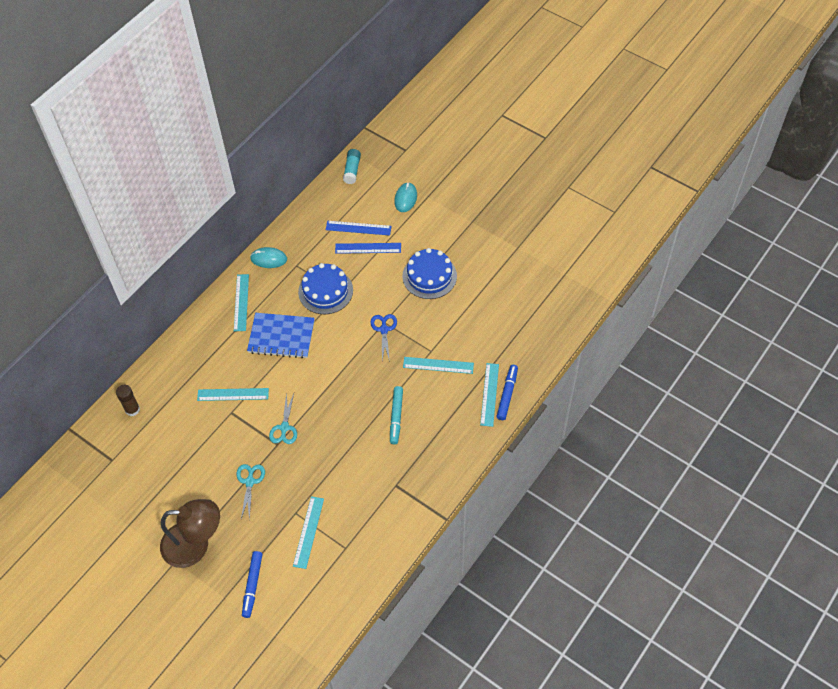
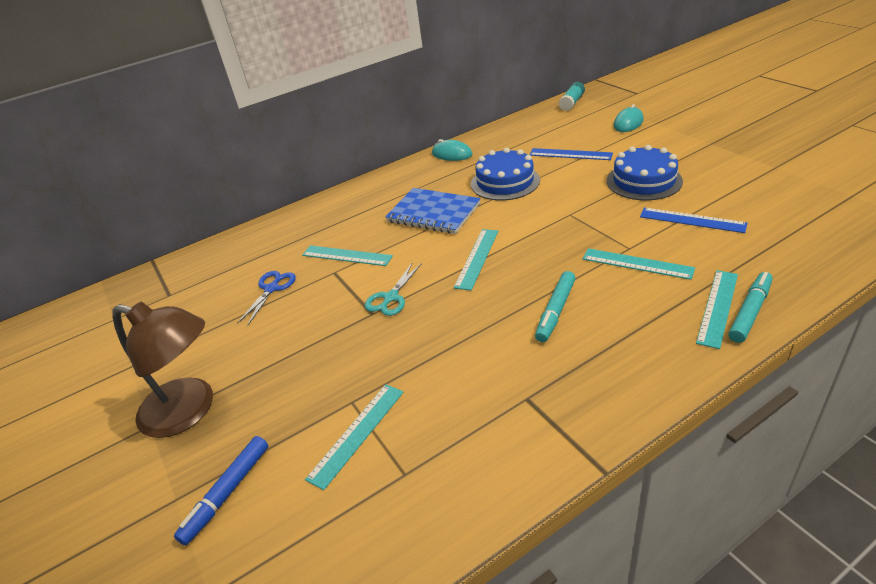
camera: 25 degrees right, 20 degrees down
brown glue stick [116,385,140,416] -> none
turquoise ruler [234,274,249,331] -> turquoise ruler moved to [454,229,498,291]
turquoise scissors [236,464,265,520] -> none
blue ruler [326,221,392,236] -> blue ruler moved to [640,208,748,233]
blue scissors [371,314,397,362] -> blue scissors moved to [237,271,296,326]
blue marker [497,365,518,420] -> turquoise marker [728,272,773,343]

